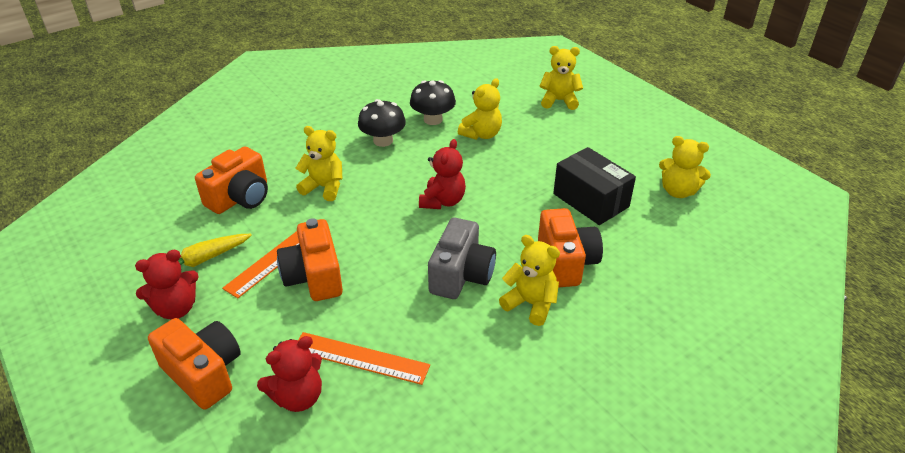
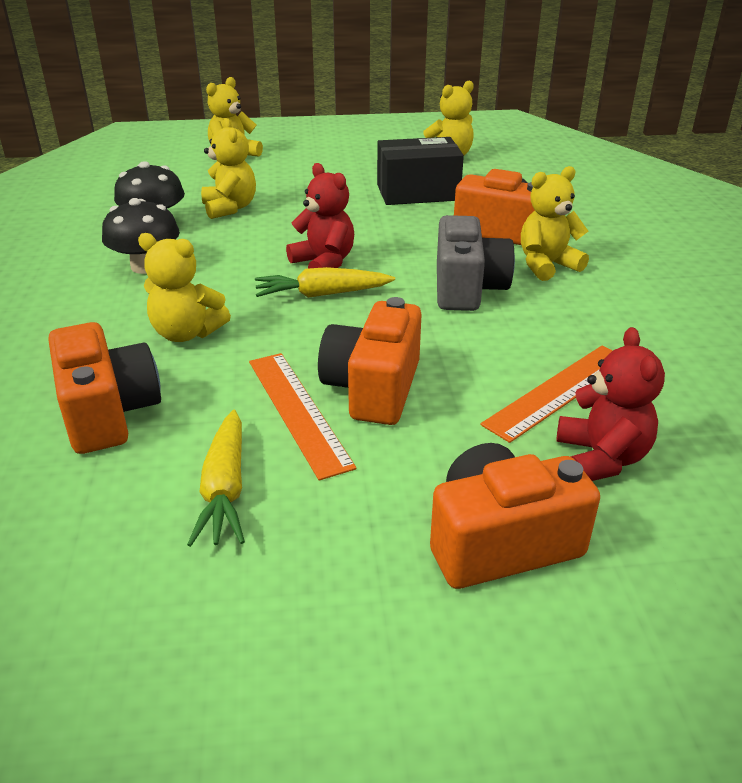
camera: 60 degrees left, 5 degrees down
red teddy bear [135,250,199,319] -> none
orange camera [277,218,343,301] -> orange camera turned 90 degrees clockwise [318,297,422,425]
yellow teddy bear [295,126,342,201] -> yellow teddy bear turned 120 degrees counterclockwise [138,233,231,342]
grey camera [428,218,496,299] -> grey camera turned 45 degrees clockwise [437,215,515,311]
none -> yellow carrot [255,267,395,298]

